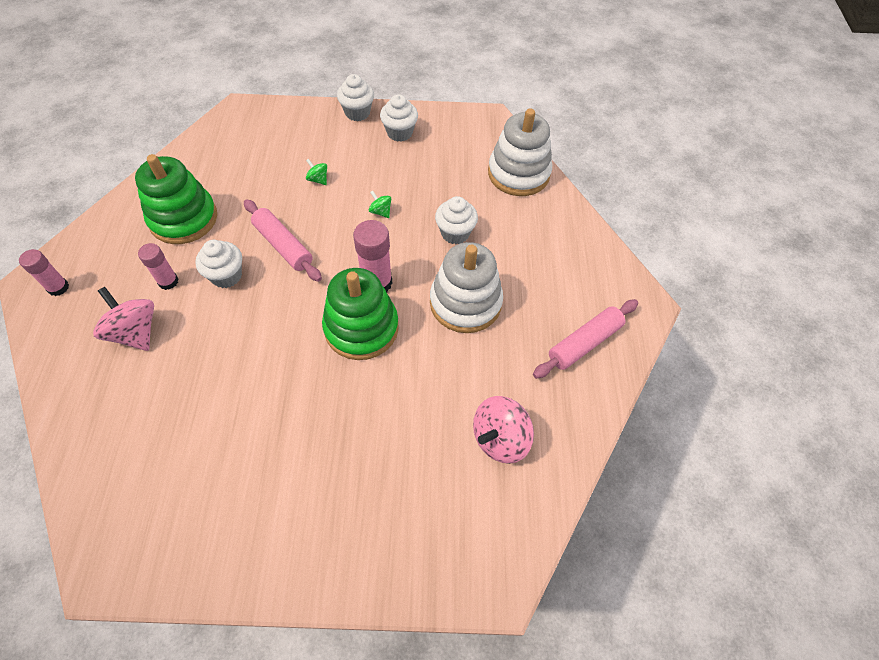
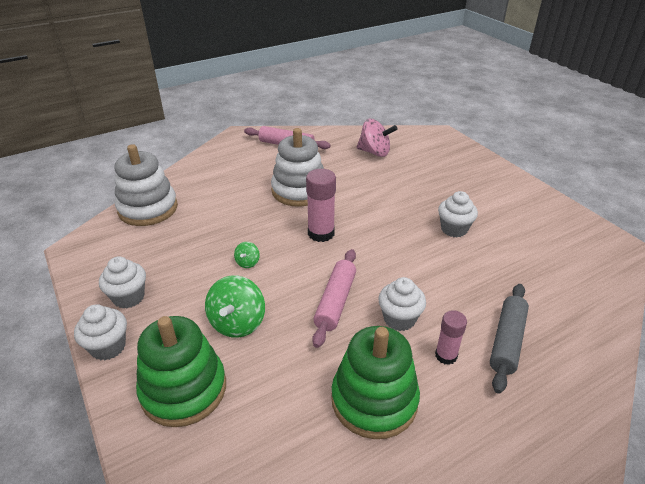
camera: 120 degrees left, 20 degrees down
pink glue stick [19,249,69,296] -> none
pink spinning top [93,287,154,351] -> grey rolling pin [490,284,529,394]
green spinning top [306,159,327,185] -> green spinning top [205,275,265,338], size x2.02
green stacking toy [322,268,399,360] -> green stacking toy moved to [136,316,226,427]
white cupcake [435,196,478,244] -> white cupcake moved to [438,191,478,238]

